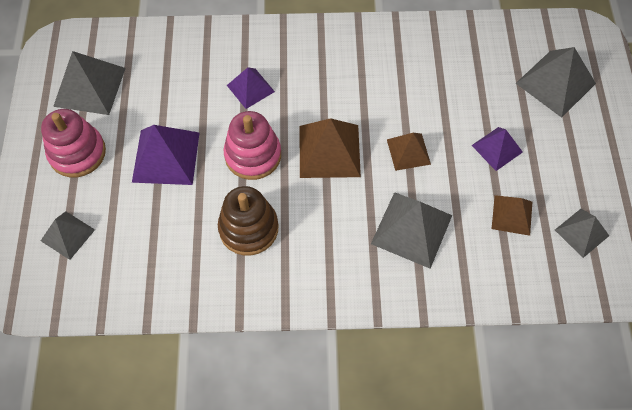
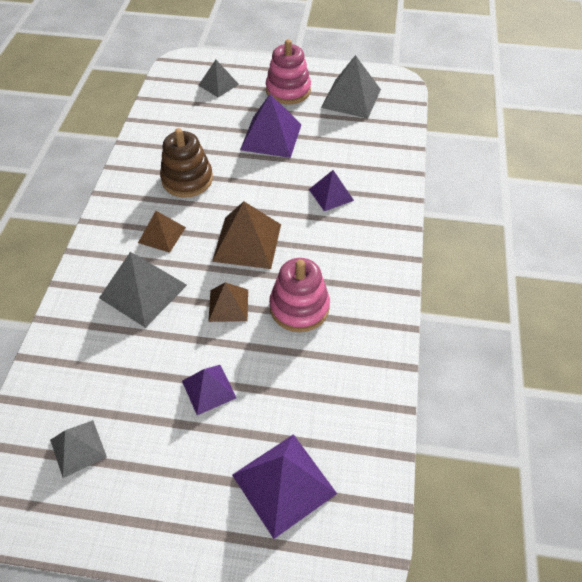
camera: 100 degrees right, 10 degrees down
pink stacking toy [223,111,281,180] -> pink stacking toy moved to [269,258,330,332]
brown pyramid [492,195,532,236] -> brown pyramid moved to [138,211,186,253]
grey pyramid [516,47,596,118] -> purple pyramid [232,434,337,539]

